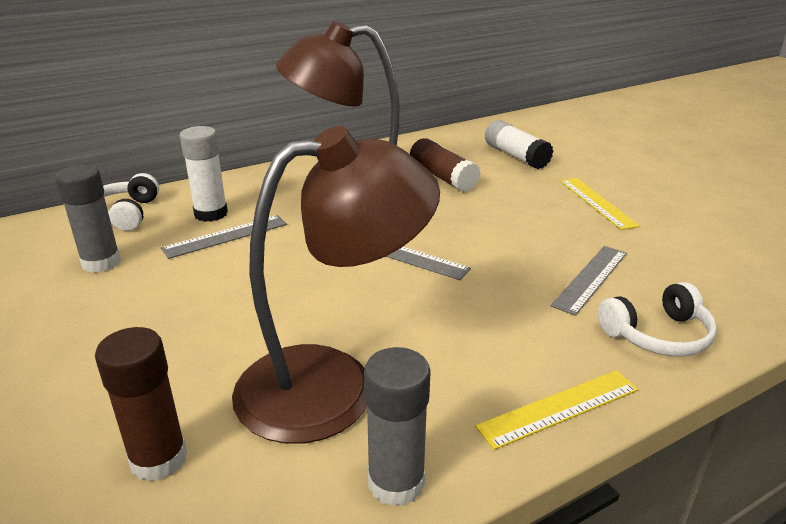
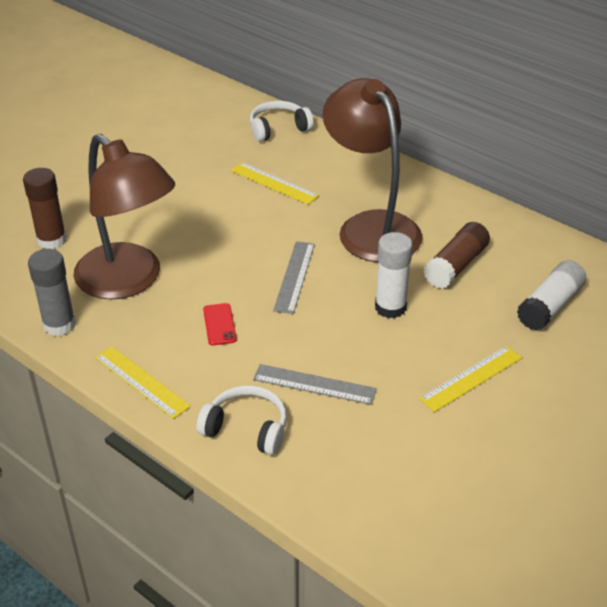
camera: 70 degrees right, 10 degrees up
grey glue stick [55,165,121,273] -> none
grey ruler [161,215,287,259] -> yellow ruler [231,162,319,205]
white glue stick [180,126,228,222] -> white glue stick moved to [375,232,413,318]
white headphones [598,282,717,356] -> white headphones turned 150 degrees clockwise [197,385,287,455]
none -> red phone [203,303,237,345]

